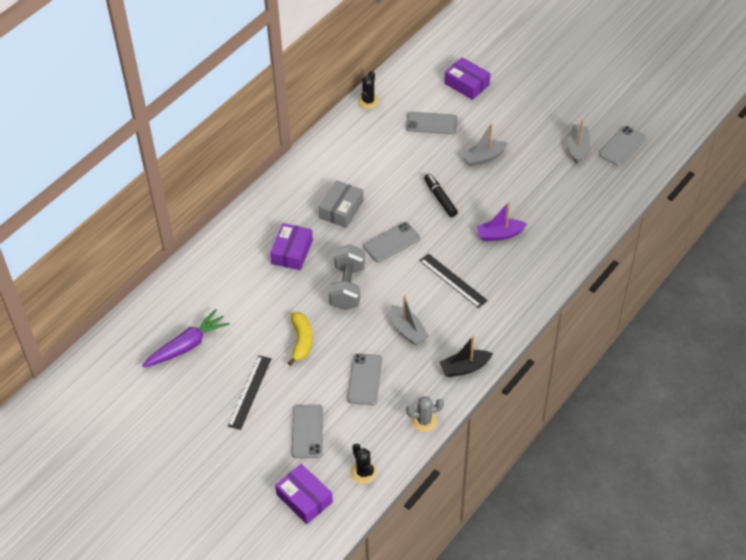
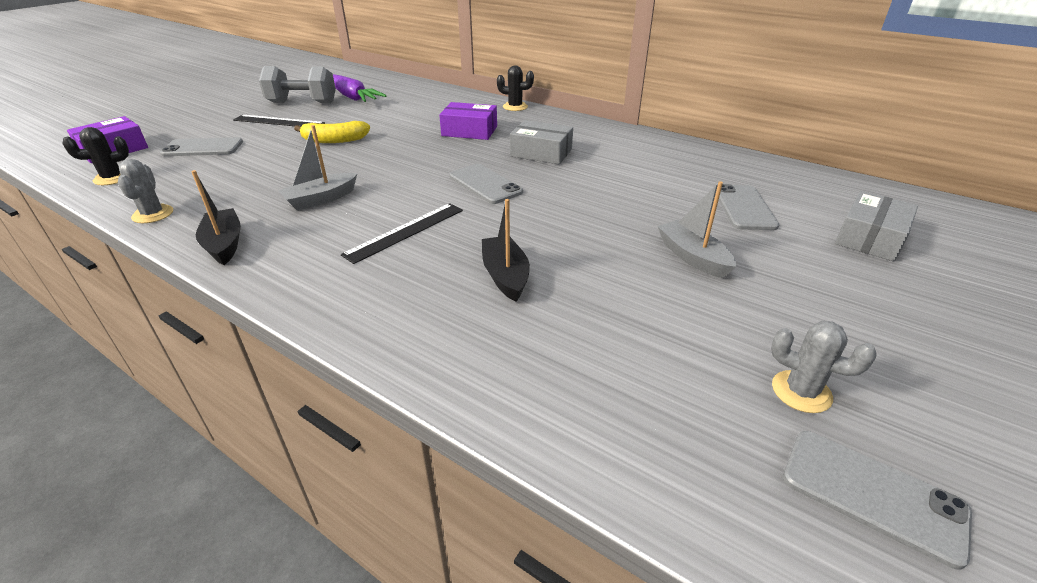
camera: 85 degrees right, 15 degrees down
grey dumbbell [329,245,365,310] -> grey dumbbell moved to [259,66,336,103]
grey phone [347,353,382,405] -> none
black cactus [358,71,379,109] -> black cactus moved to [497,66,534,111]
black marker [424,174,458,217] -> none
purple box [444,57,490,100] -> grey box [835,191,918,262]
purple boat [477,202,527,241] -> black boat [482,199,530,302]
grey boat [568,119,590,164] -> grey cactus [771,321,877,413]

